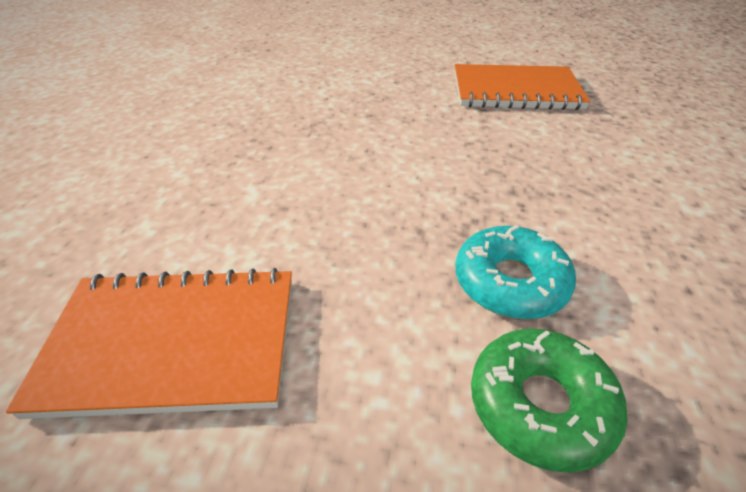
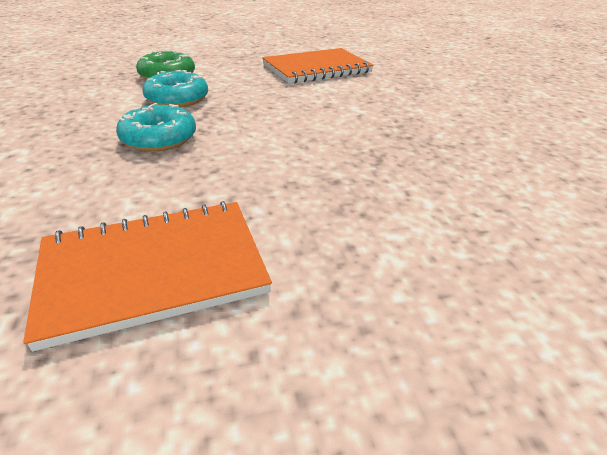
camera: 155 degrees right, 5 degrees down
none -> turquoise donut [116,103,196,152]

